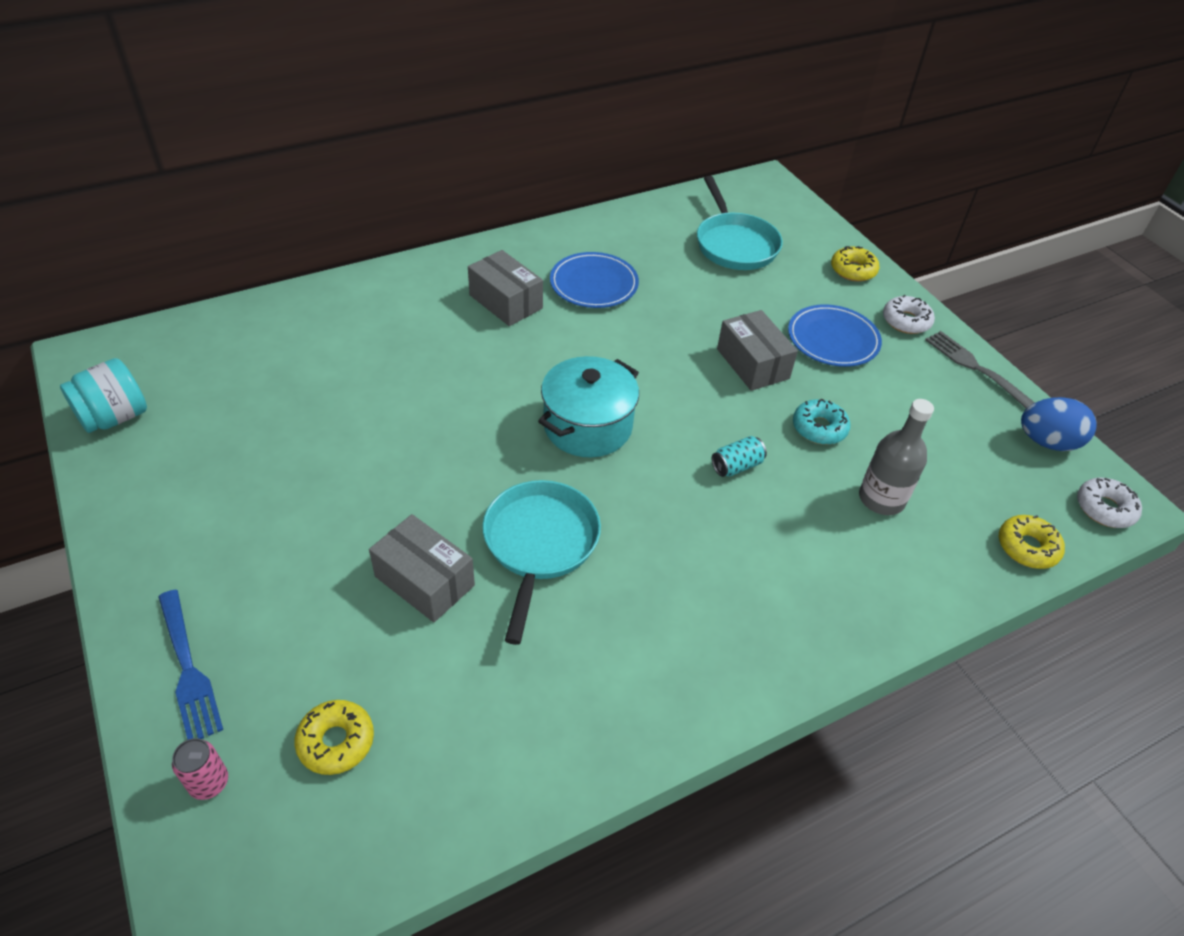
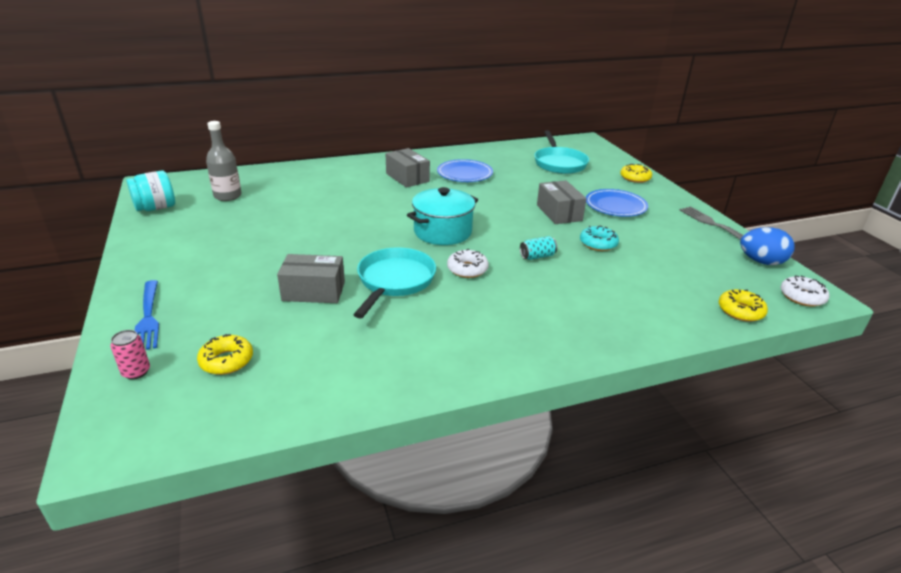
camera: 10 degrees right, 15 degrees down
grey box [369,514,475,622] -> grey box turned 45 degrees counterclockwise [277,254,345,303]
grey bottle [859,399,934,515] -> grey bottle moved to [206,121,242,201]
white donut [883,294,935,334] -> white donut moved to [447,249,489,278]

